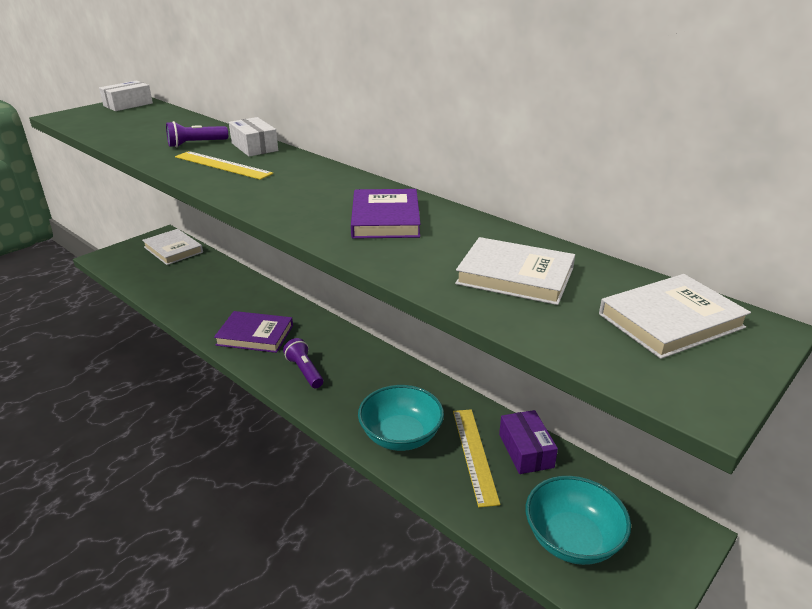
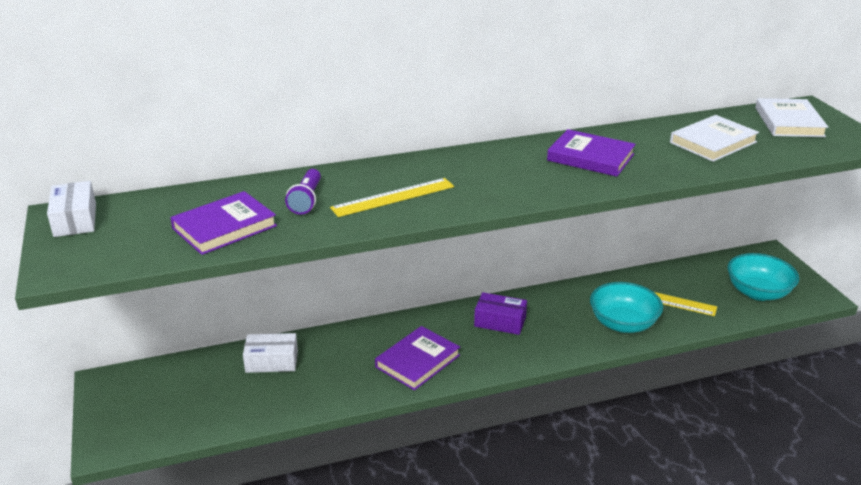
camera: 60 degrees left, 0 degrees up
white book [142,229,203,265] -> none
white box [229,117,278,157] -> white box moved to [243,333,298,373]
purple flashlight [283,338,323,388] -> none
purple box [499,410,558,474] -> purple box moved to [474,292,527,335]
none -> purple book [170,191,277,255]

